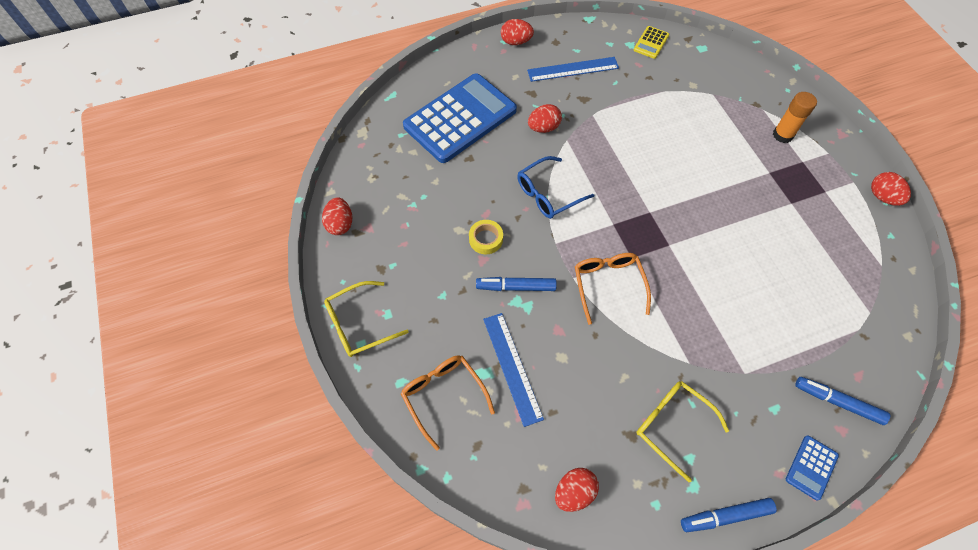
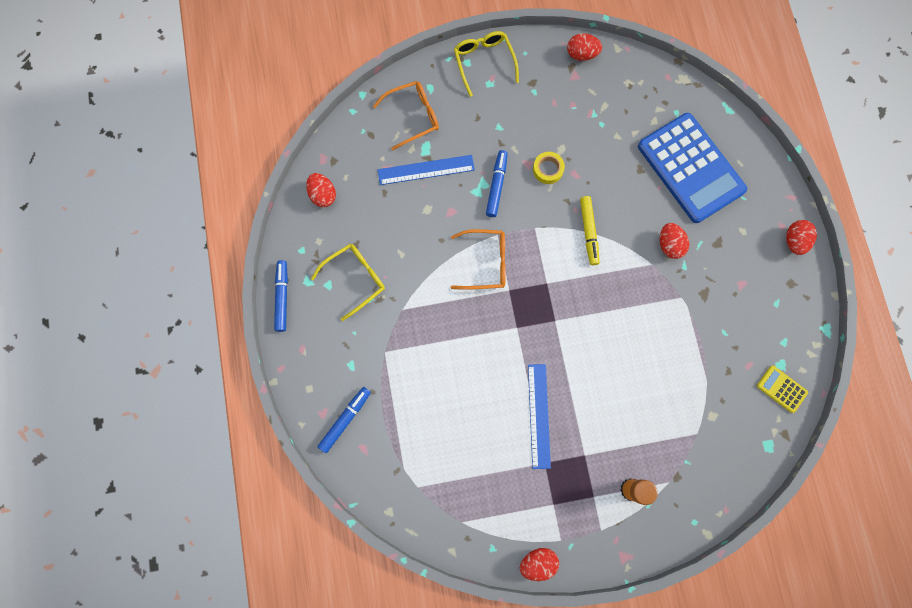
camera: 100 degrees right, 15 degrees up
blue glasses [517,156,594,219] -> yellow marker [580,196,600,265]
blue ruler [527,57,619,82] -> blue ruler moved to [528,364,551,469]
blue calculator [786,436,839,501] -> none

